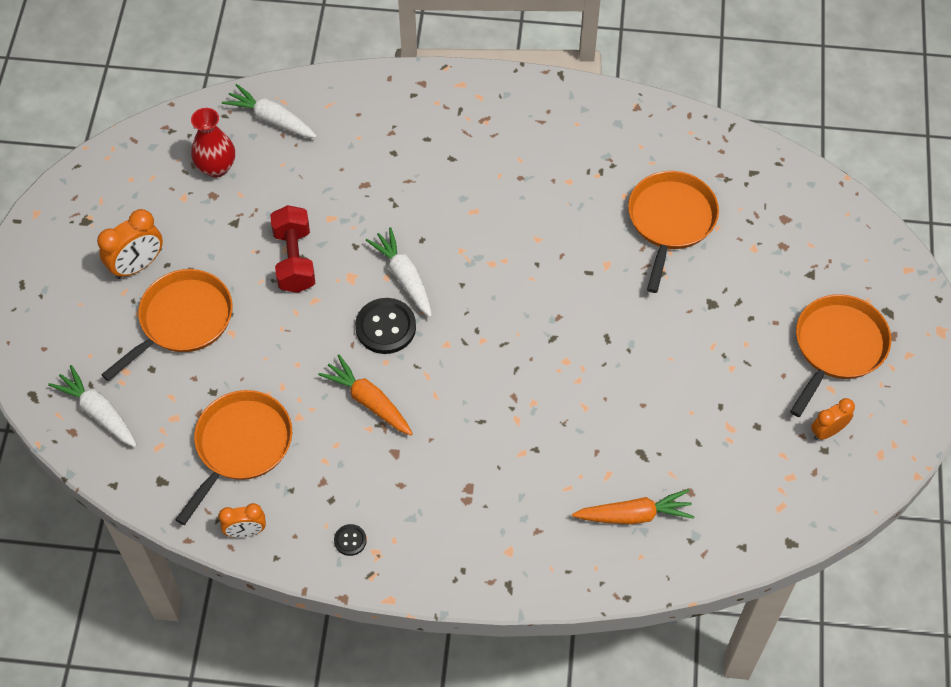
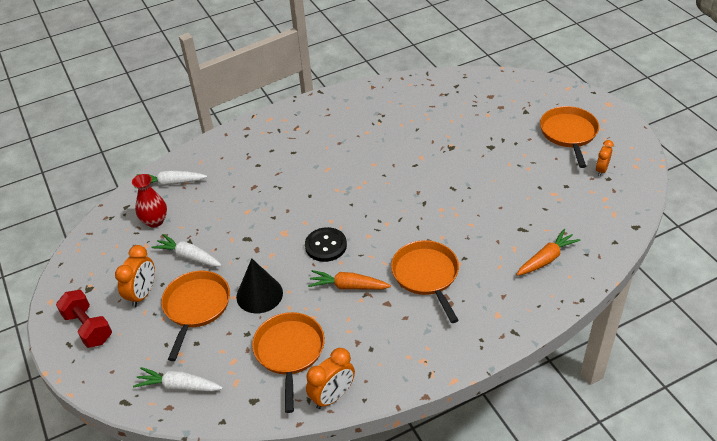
camera: 30 degrees left, 15 degrees down
orange clock [219,503,266,537] -> orange clock [306,348,355,409], size x1.54
red dumbbell [270,205,315,293] -> red dumbbell moved to [56,290,112,348]
black button [334,524,367,556] -> none
white carrot [366,227,432,317] -> white carrot moved to [151,234,222,267]
orange pan [628,171,719,293] -> orange pan moved to [391,240,459,323]
none -> black cone [236,258,283,313]

